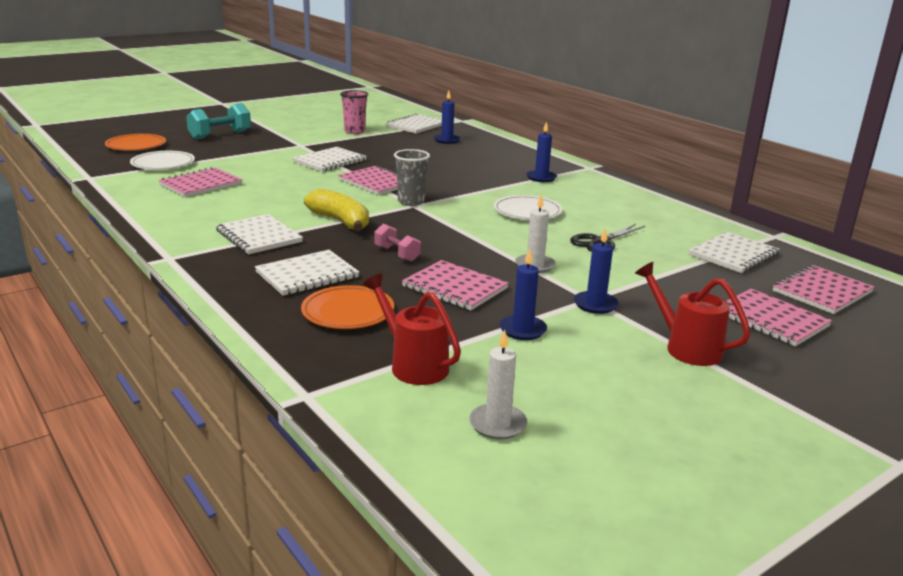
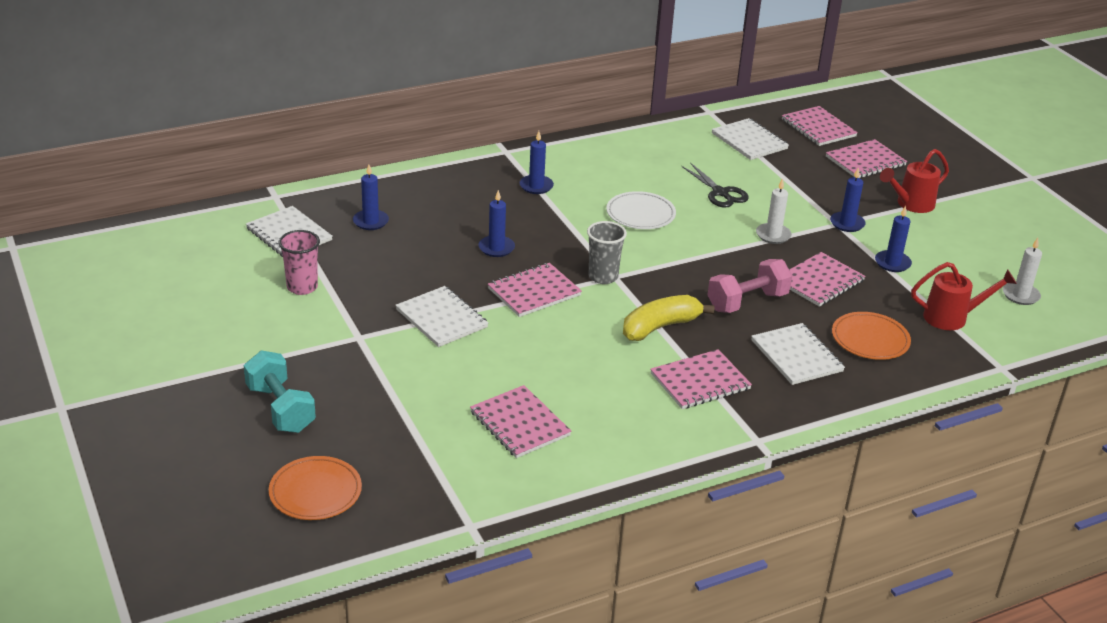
camera: 80 degrees left, 10 degrees up
white plate [130,151,195,170] -> none
white notebook [216,214,303,254] -> pink notebook [650,349,752,409]
red watering can [363,274,461,385] -> red watering can turned 150 degrees counterclockwise [911,262,1017,330]
pink dumbbell [374,224,421,262] -> pink dumbbell [708,259,792,313], size x1.65
none -> blue candle [478,190,515,257]

